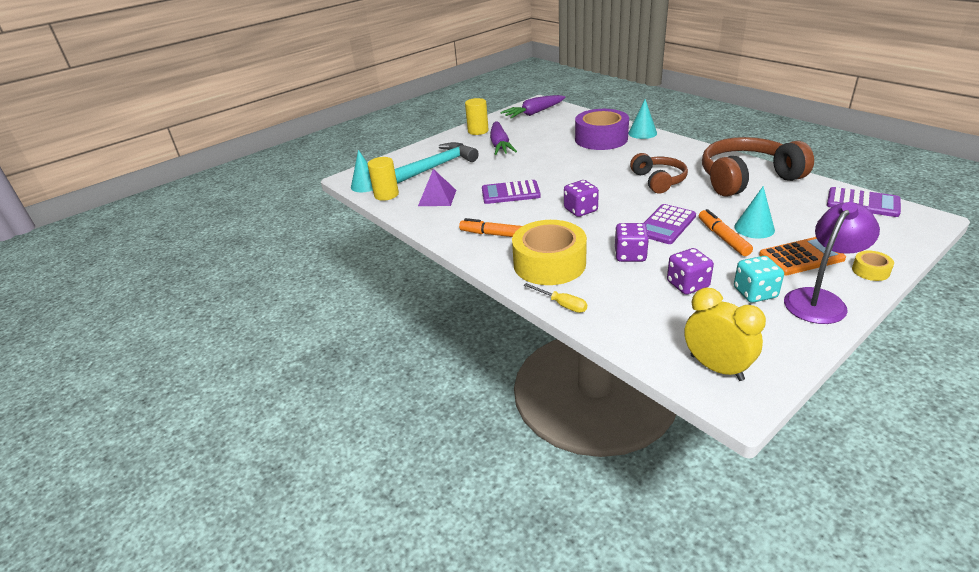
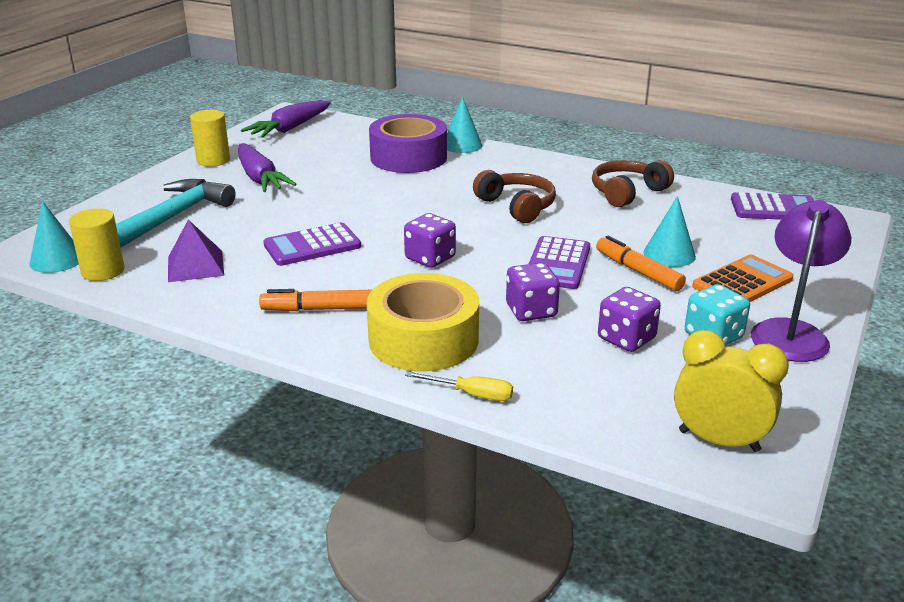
camera: 25 degrees left, 5 degrees down
brown headphones [702,137,814,197] -> brown headphones [592,160,674,207], size x0.59
yellow tape [852,251,894,281] -> none

